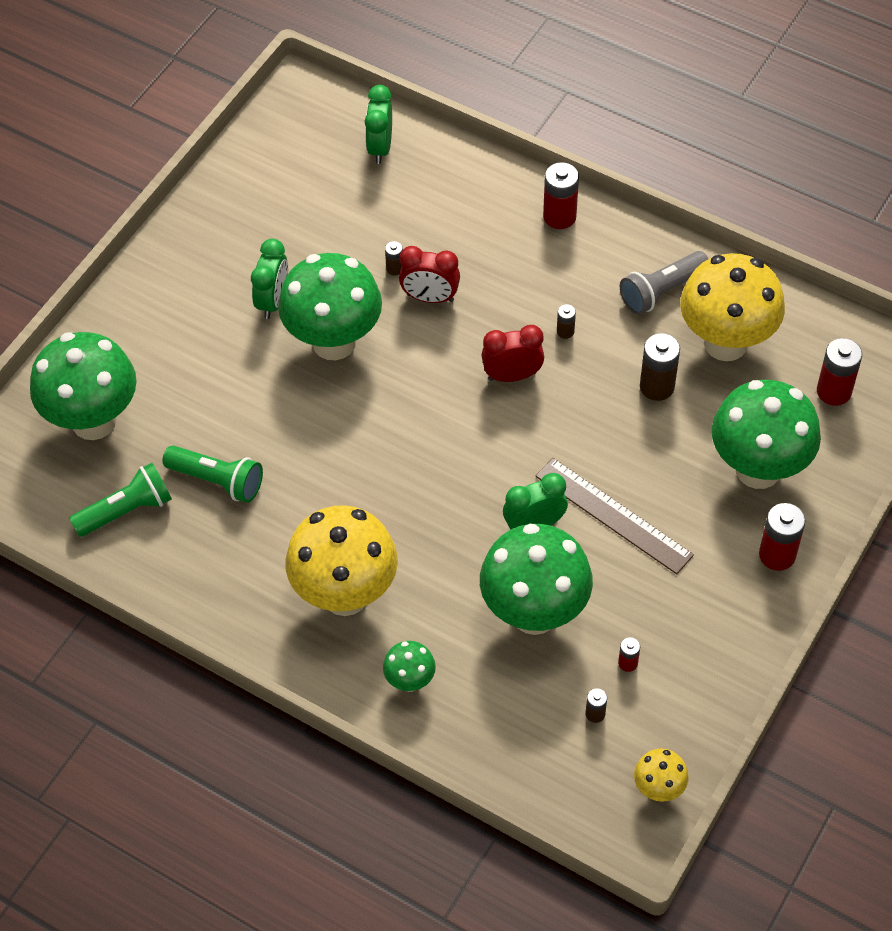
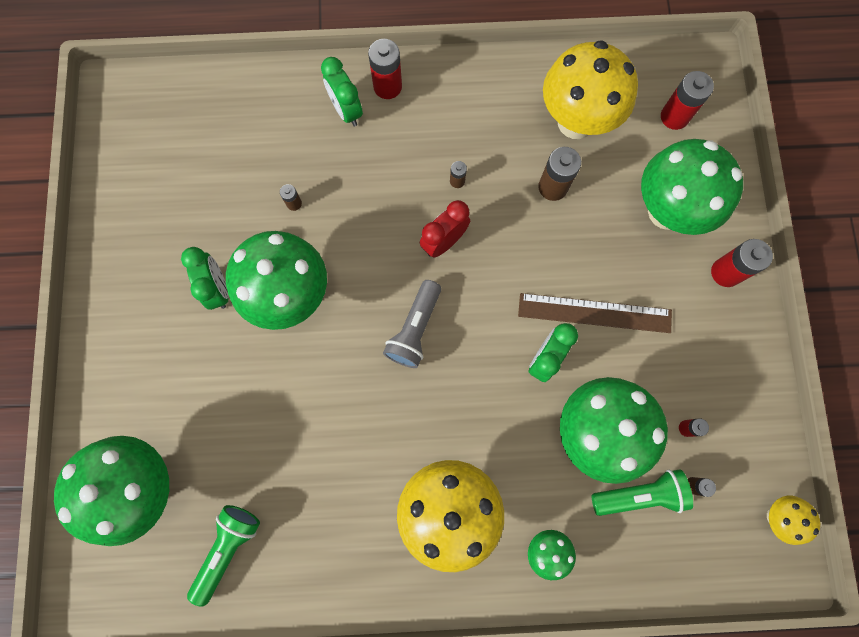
camera: 35 degrees left, 20 degrees up
green flashlight [162,445,263,503] -> green flashlight moved to [591,469,693,516]
green clock [365,85,392,164] -> green clock moved to [321,57,363,127]
red clock [399,246,460,303] -> none
grey flashlight [620,251,708,315] -> grey flashlight moved to [383,280,441,368]

